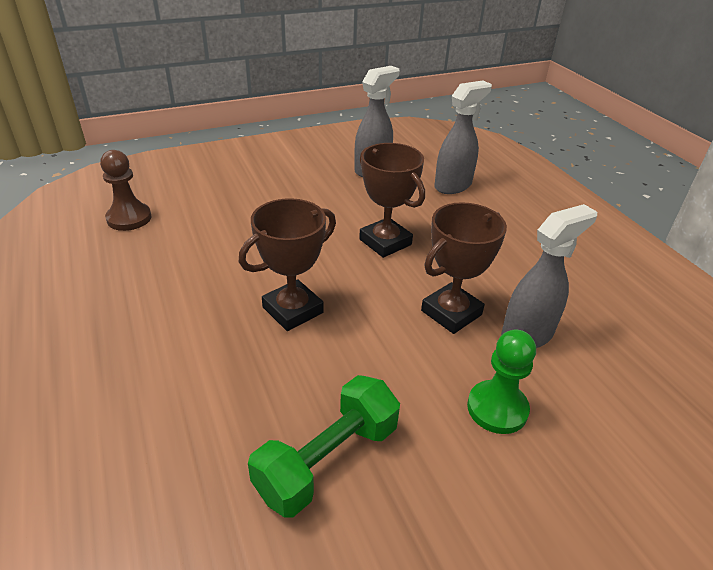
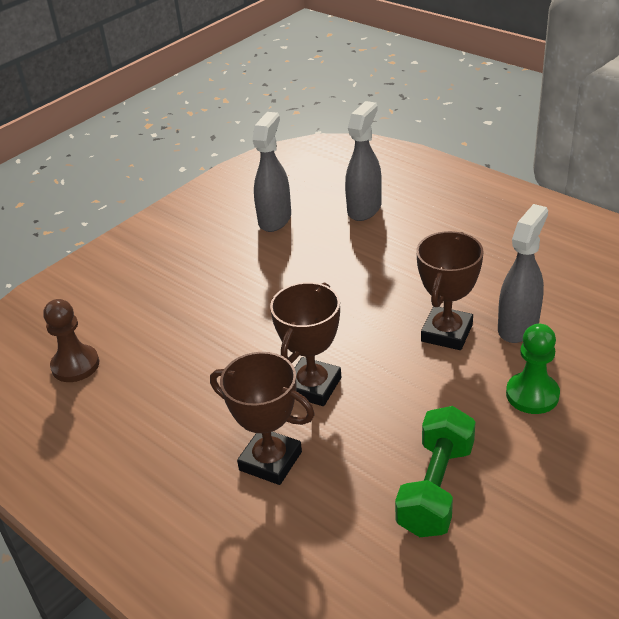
camera: 20 degrees left, 0 degrees up
brown trophy [359,143,425,258] -> brown trophy moved to [210,352,315,485]

